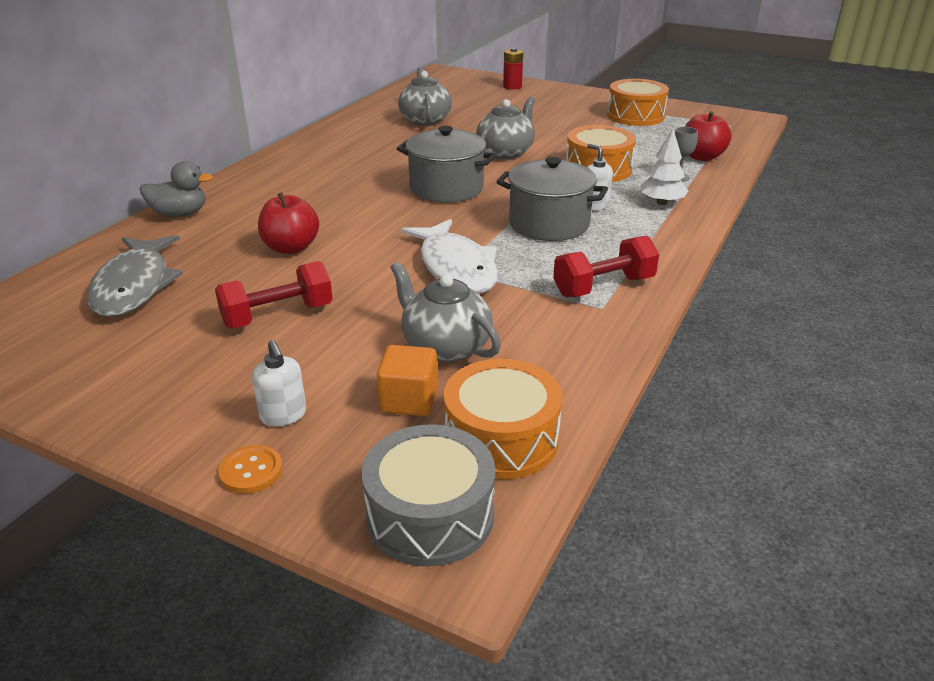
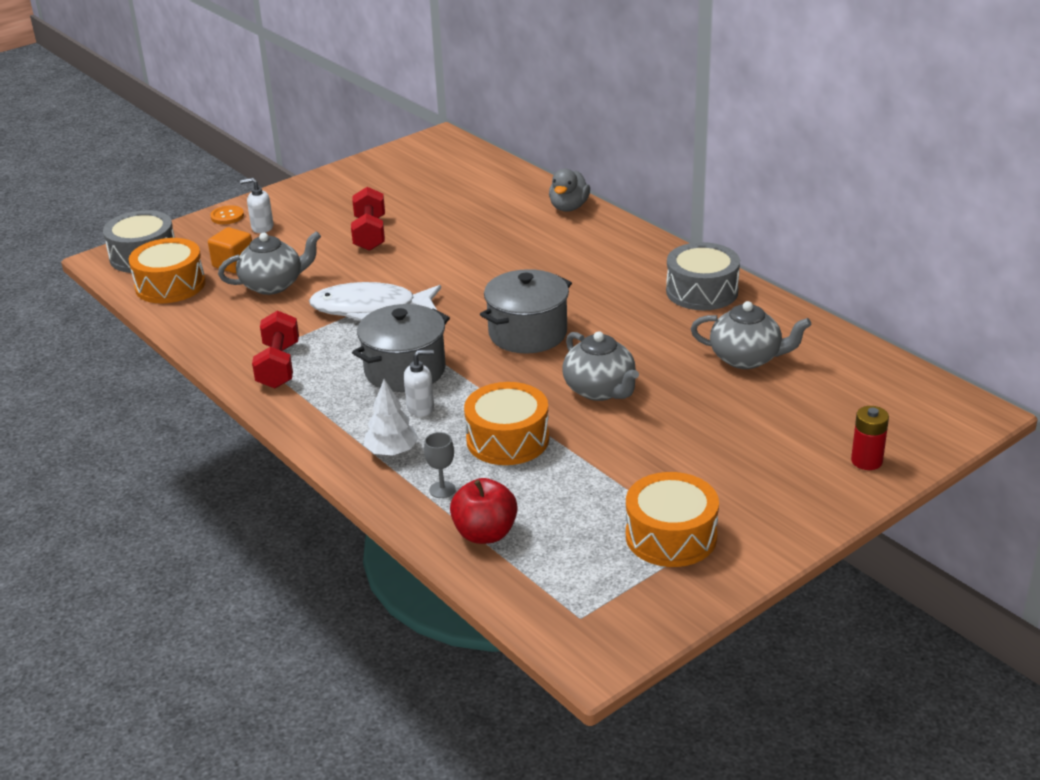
camera: 115 degrees right, 0 degrees up
grey fish [87,235,183,317] -> none
red apple [258,192,319,254] -> none
none -> grey drum [666,242,740,310]

